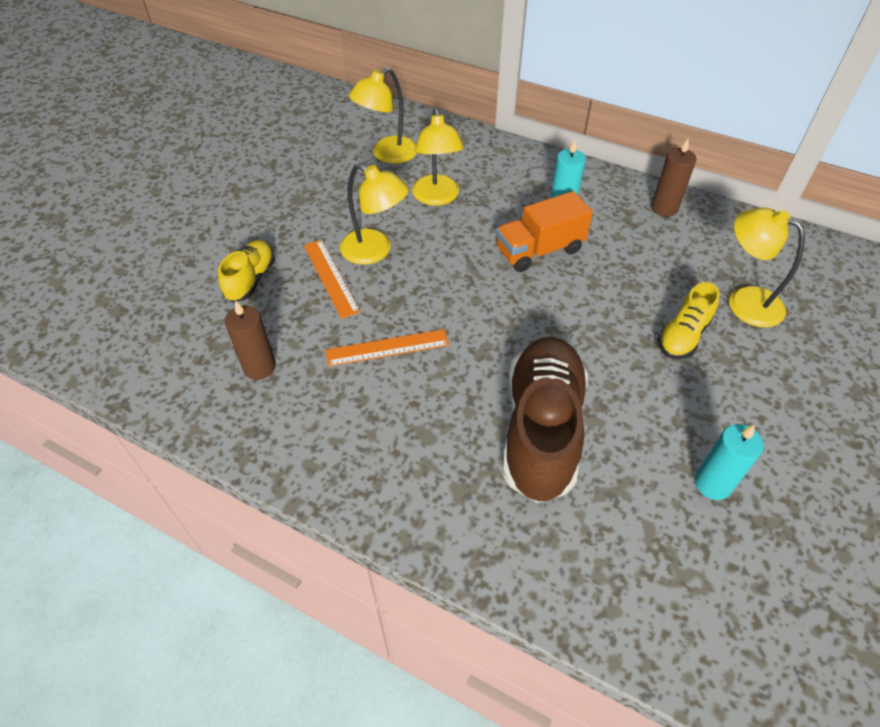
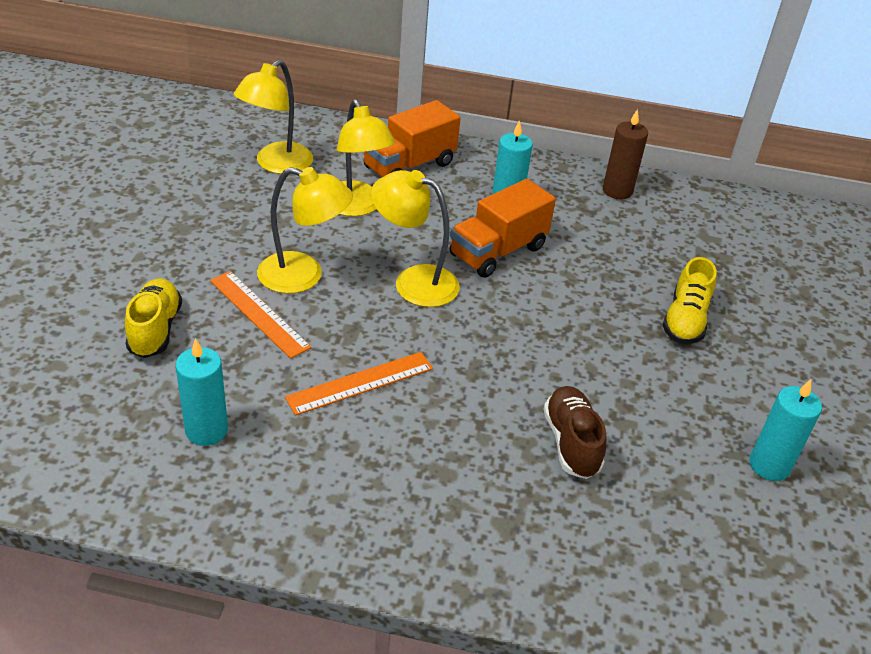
camera: 20 degrees left, 10 degrees down
brown candle [224,301,276,380] -> turquoise candle [176,338,228,446]
brown shoe [503,337,588,503] -> brown shoe [544,386,607,479], size x0.52
yellow lamp [729,208,805,327] -> yellow lamp moved to [371,170,459,307]
none -> orange truck [364,100,461,178]

